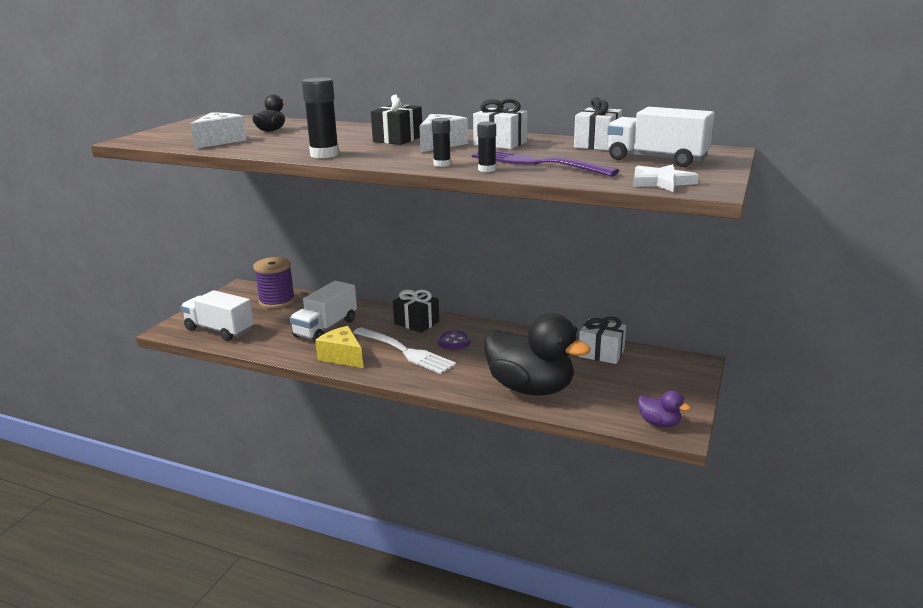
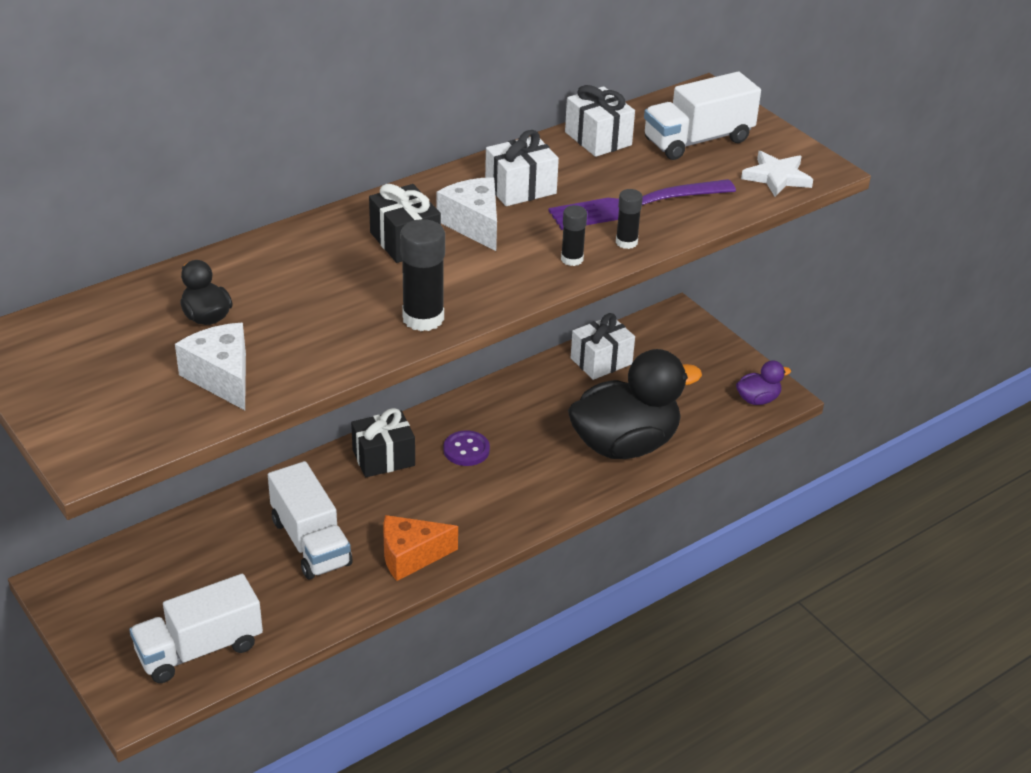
camera: 60 degrees left, 15 degrees up
purple spool [253,257,295,309] -> none
yellow cheese [315,326,363,368] -> orange cheese [383,515,458,581]
white fork [353,327,456,374] -> none

